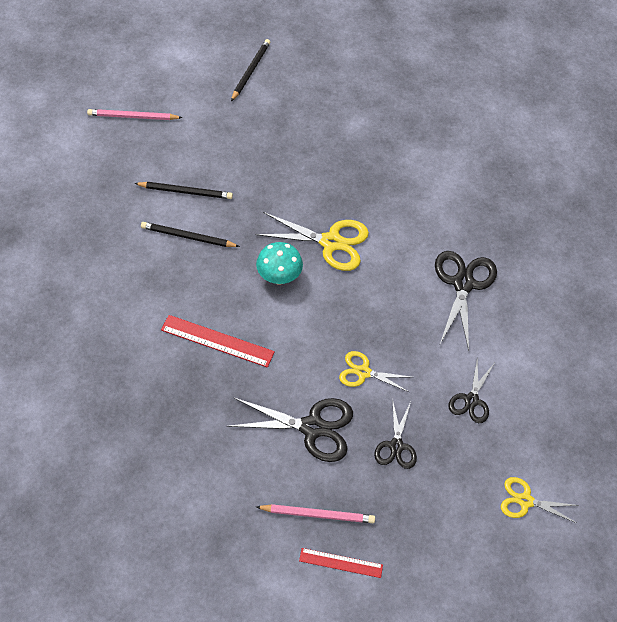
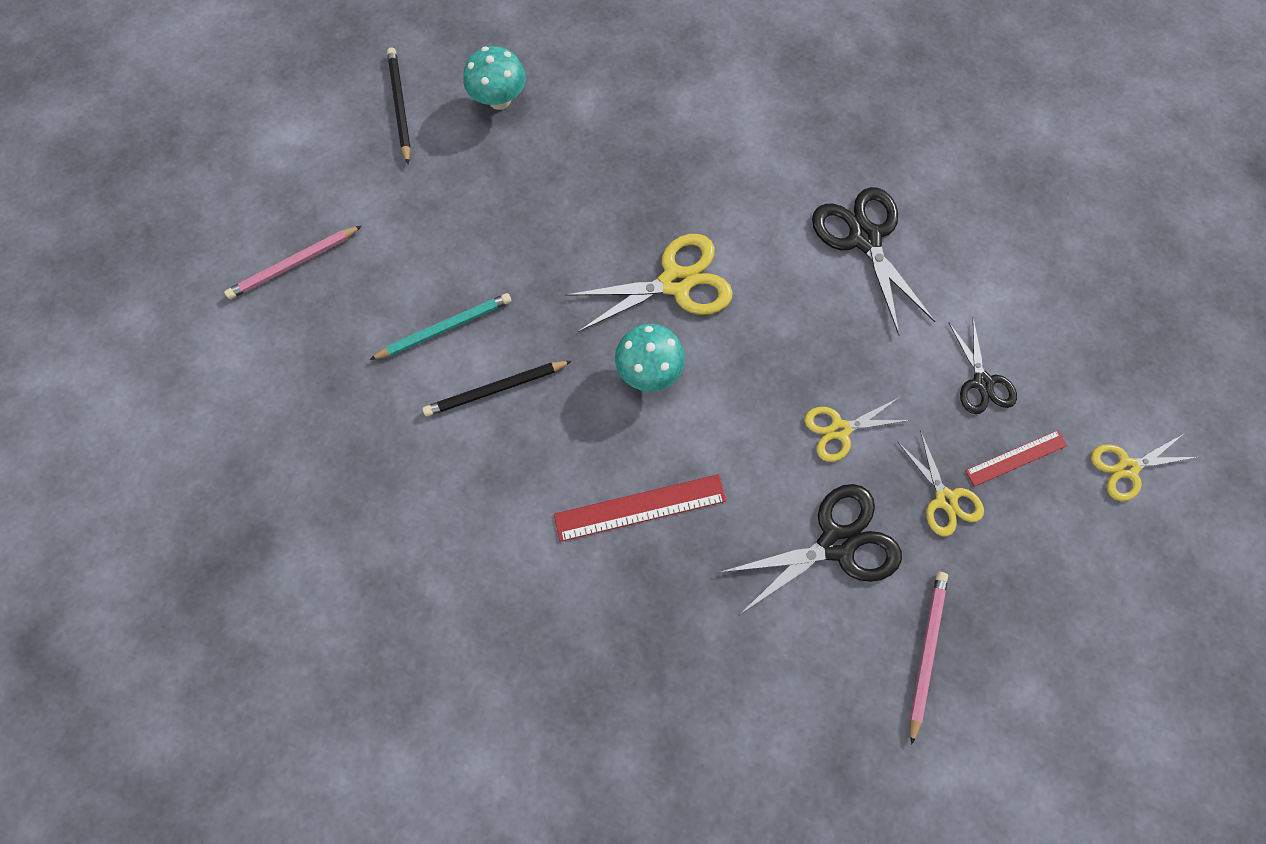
camera: 30 degrees left, 15 degrees up
black pencil [134,182,233,199] -> turquoise pencil [369,293,511,360]
pink pencil [256,504,375,523] -> pink pencil turned 45 degrees counterclockwise [910,572,948,745]
red ruler [299,548,383,578] -> red ruler moved to [965,430,1067,487]
black scissors [374,399,417,469] -> yellow scissors [898,431,984,537]
none -> turquoise mushroom [463,46,526,110]

